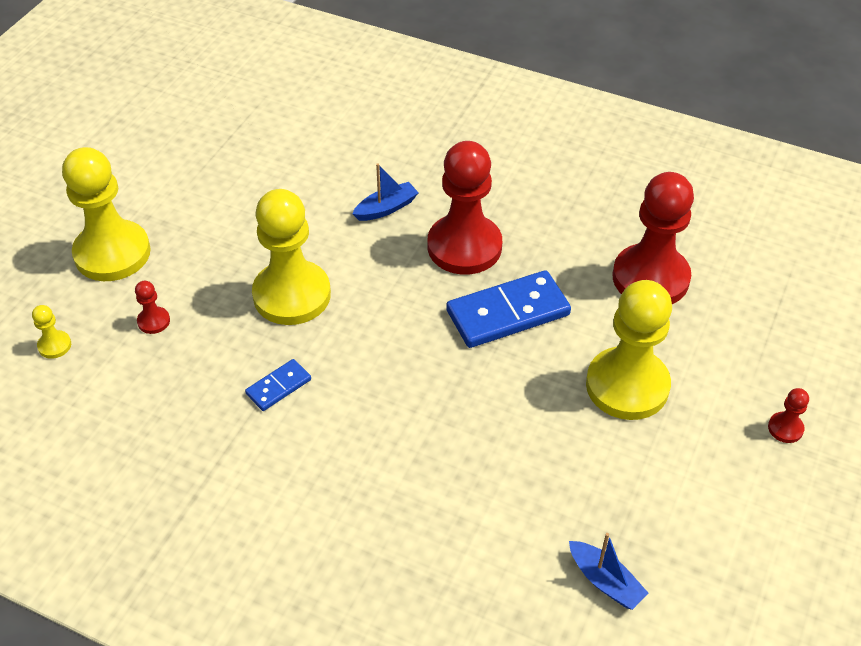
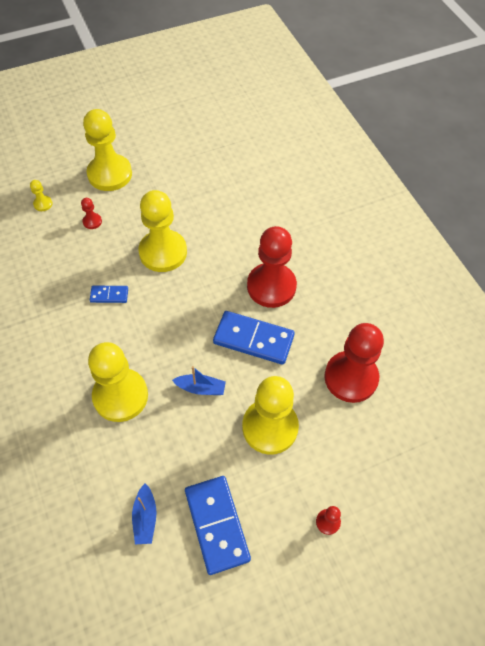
camera: 40 degrees right, 10 degrees up
blue boat [352,163,419,221] -> blue boat moved to [172,366,226,395]
none -> yellow pawn [88,342,148,422]
none -> blue domino [185,476,251,575]

